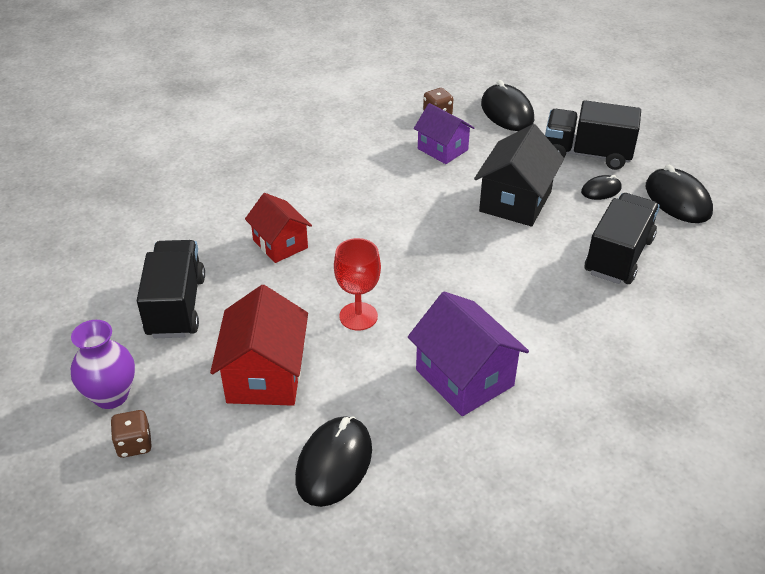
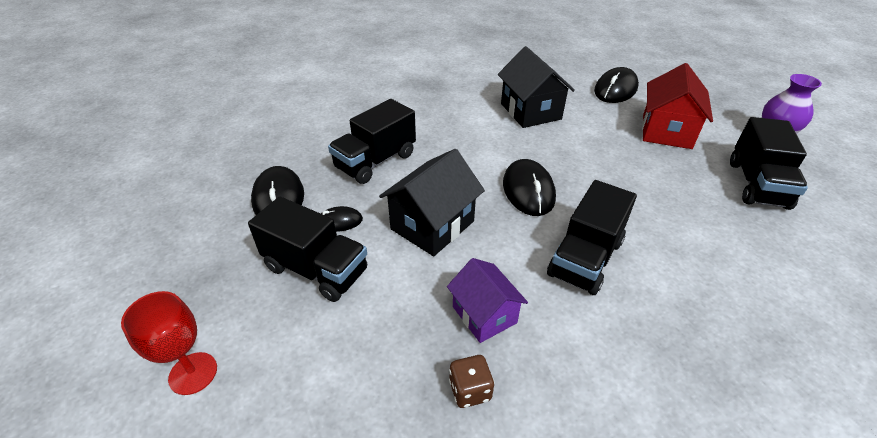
camera: 165 degrees left, 0 degrees up
brown dice [110,410,152,458] -> none
red house [245,193,312,263] -> none
red goblet [334,238,381,331] -> red goblet moved to [121,291,217,395]
purple house [408,292,529,416] -> black house [498,46,575,128]
black mouse [481,80,534,131] -> black mouse moved to [503,159,556,216]
none -> black truck [547,180,637,295]

